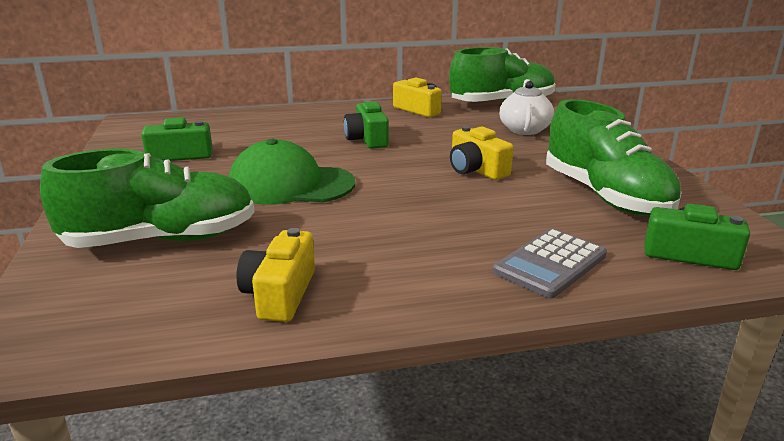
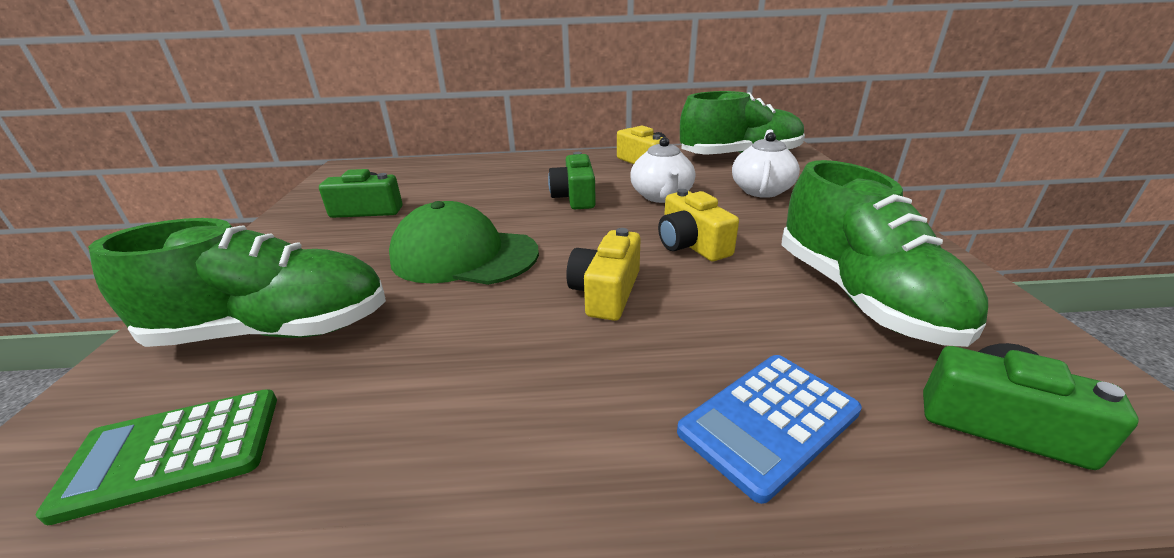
camera: 10 degrees right, 5 degrees up
yellow camera [236,228,315,322] -> yellow camera moved to [566,228,641,321]
grey calculator [493,228,607,299] -> blue calculator [677,355,862,504]
none -> green calculator [35,389,277,525]
none -> white teapot [630,137,695,203]

